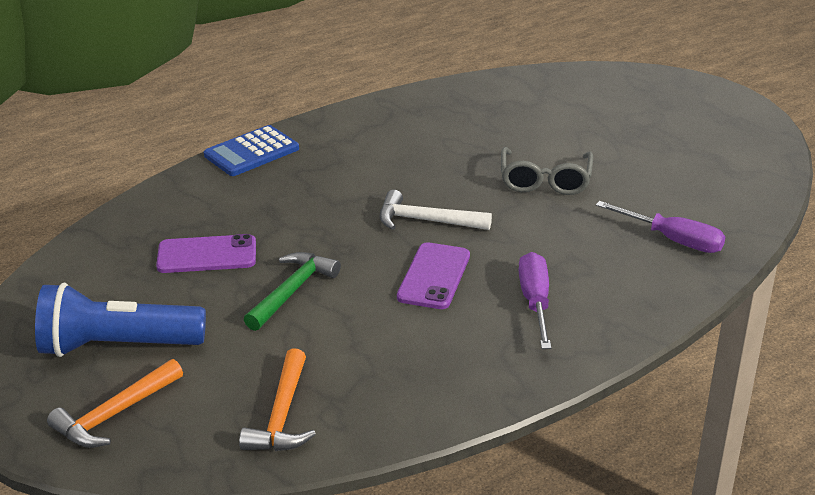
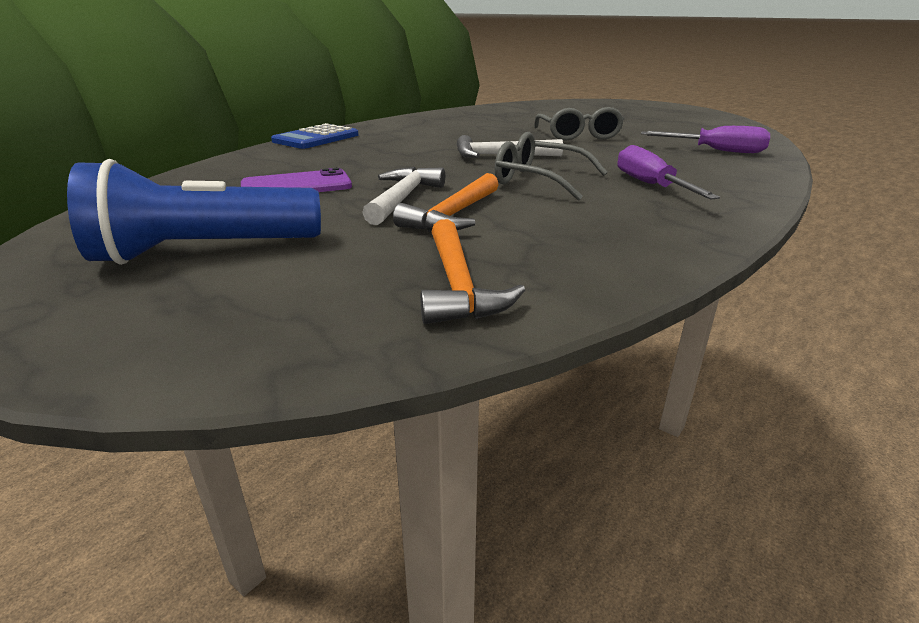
camera: 15 degrees left, 5 degrees down
orange hammer [47,359,183,448] -> orange hammer moved to [393,173,499,232]
green hammer [244,252,341,331] -> white hammer [362,167,445,225]
purple phone [397,242,470,309] -> grey glasses [495,132,608,201]

